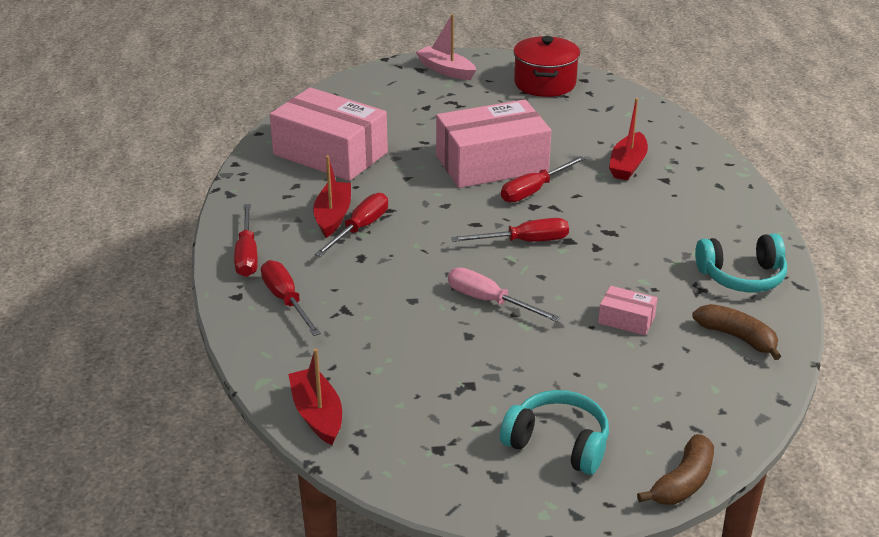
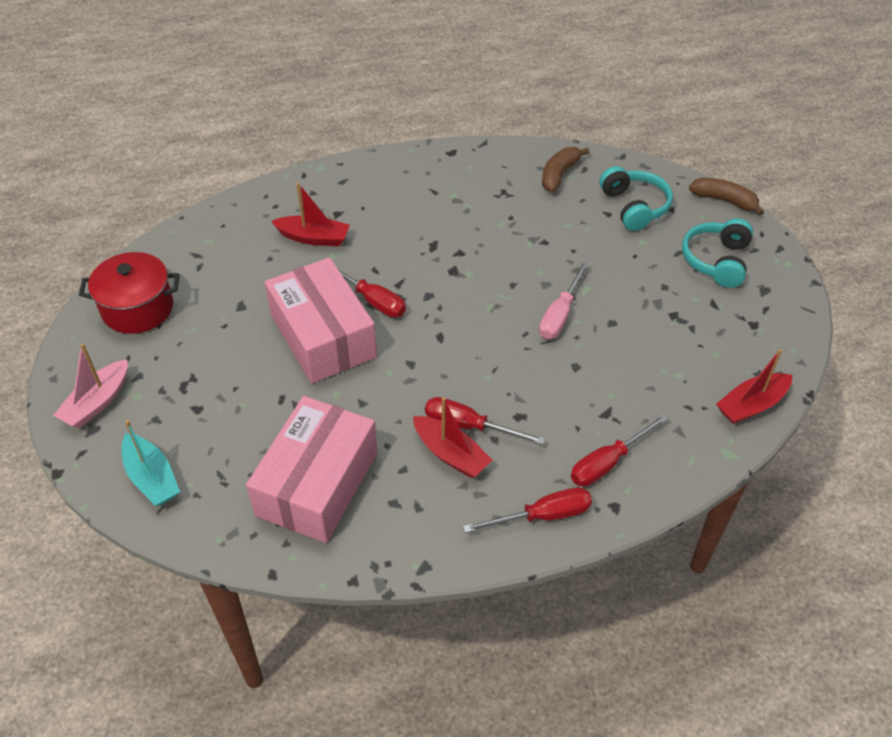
camera: 100 degrees left, 15 degrees up
red boat [313,155,351,238] -> red boat turned 135 degrees counterclockwise [413,397,492,478]
red screwdriver [451,218,569,242] -> none
pink box [598,286,657,336] -> none
turquoise headphones [695,234,787,292] -> turquoise headphones moved to [600,166,673,231]
none -> turquoise boat [122,420,180,506]

